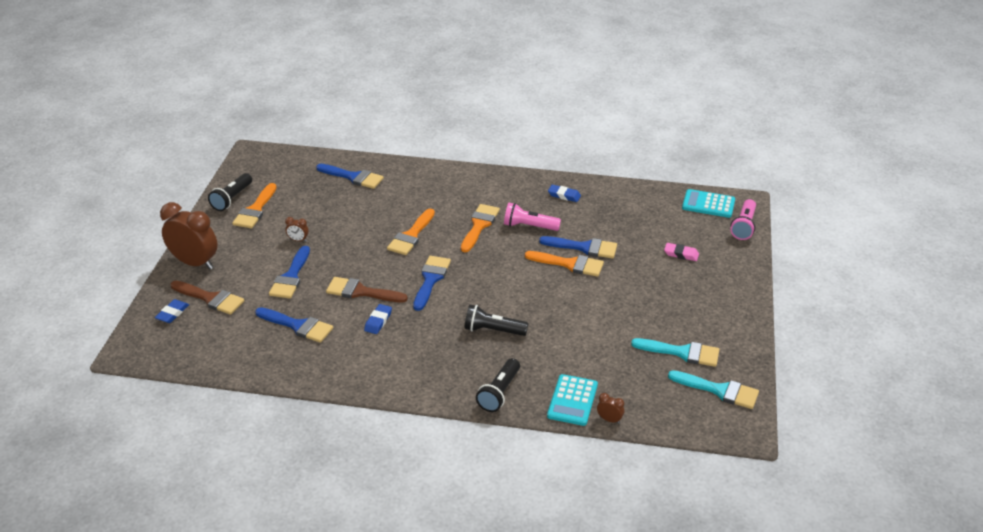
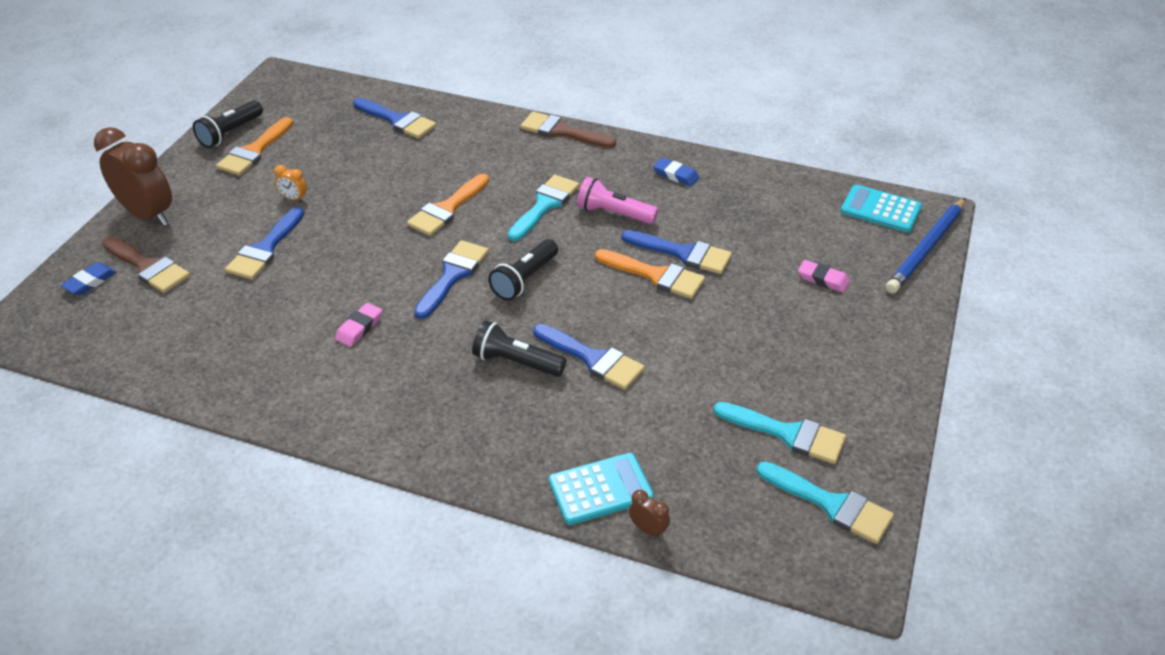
camera: 10 degrees right, 5 degrees up
blue brush [255,307,333,343] -> blue brush moved to [533,324,645,390]
brown clock [285,217,309,242] -> orange clock [274,165,307,202]
brown brush [326,277,408,302] -> brown brush moved to [520,112,616,148]
blue eraser [364,304,392,334] -> pink eraser [335,303,382,347]
orange brush [461,204,500,252] -> turquoise brush [508,175,579,241]
black flashlight [476,358,520,412] -> black flashlight moved to [488,239,558,300]
turquoise calculator [547,374,598,426] -> turquoise calculator turned 135 degrees counterclockwise [549,453,654,525]
pink flashlight [730,199,756,240] -> blue pencil [886,198,965,294]

